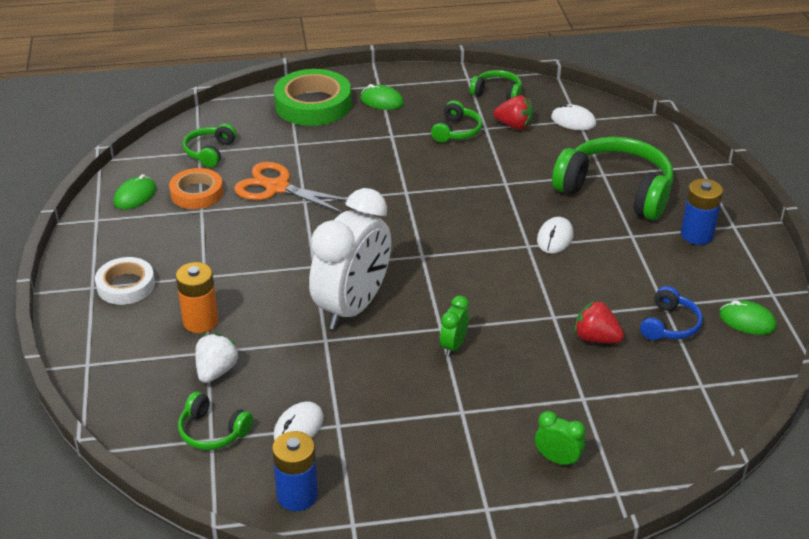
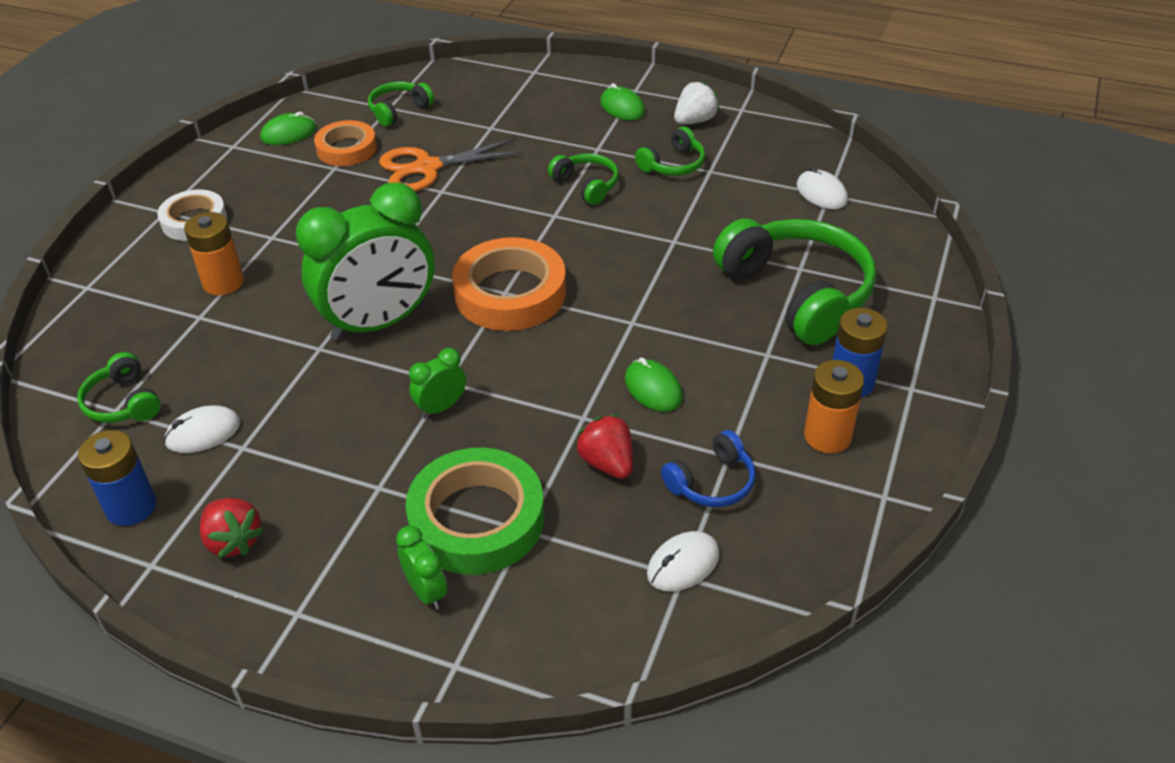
camera: 30 degrees right, 5 degrees up
white strawberry [195,333,239,383] -> white strawberry moved to [674,81,720,124]
orange scissors [234,162,347,213] -> orange scissors turned 75 degrees counterclockwise [379,138,524,191]
green tape [274,69,352,126] -> green tape moved to [405,448,544,575]
white clock [309,188,391,330] -> green clock [296,182,434,341]
green headphones [470,70,522,100] -> green headphones moved to [548,153,619,205]
red strawberry [494,95,533,130] -> red strawberry moved to [200,498,264,558]
white mouse [537,217,574,254] -> white mouse moved to [647,531,720,592]
green mouse [720,300,777,335] -> green mouse moved to [625,358,683,412]
none -> orange tape [452,237,566,331]
none -> orange battery [804,360,864,453]

